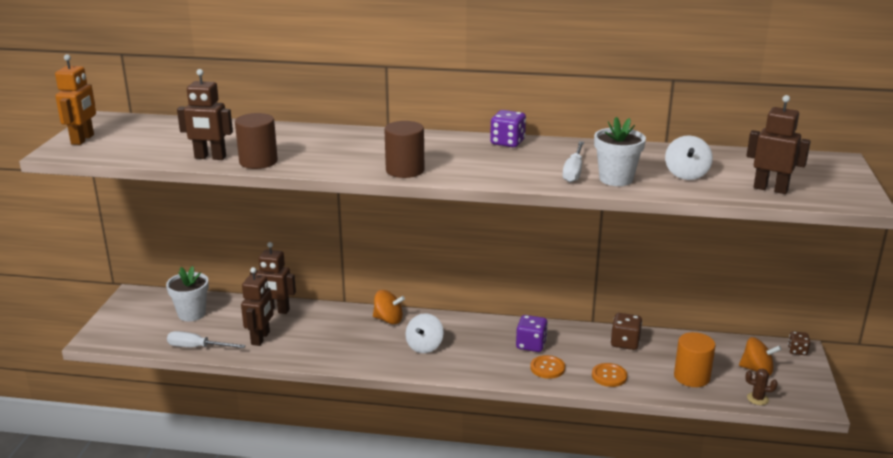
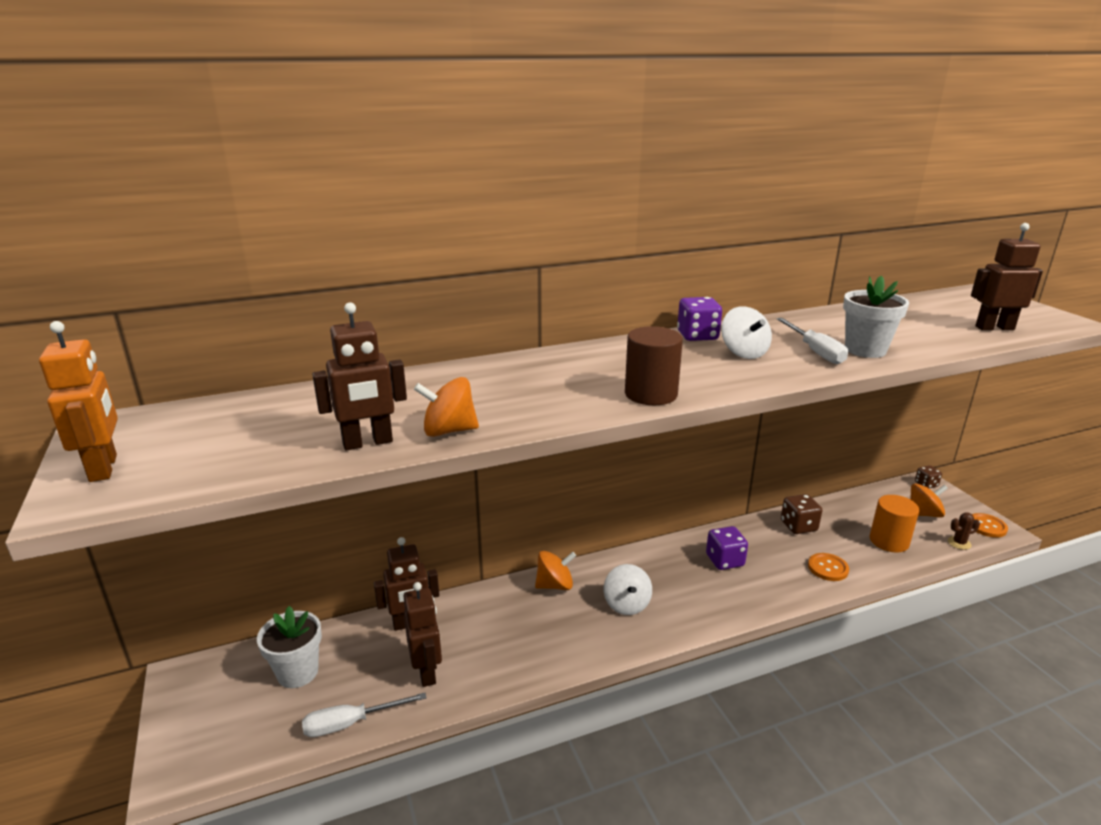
camera: 30 degrees left, 0 degrees up
brown cylinder [235,113,278,169] -> orange spinning top [414,377,479,437]
orange button [530,355,565,379] -> orange button moved to [972,513,1008,538]
white spinning top [665,135,713,180] -> white spinning top moved to [721,306,772,359]

